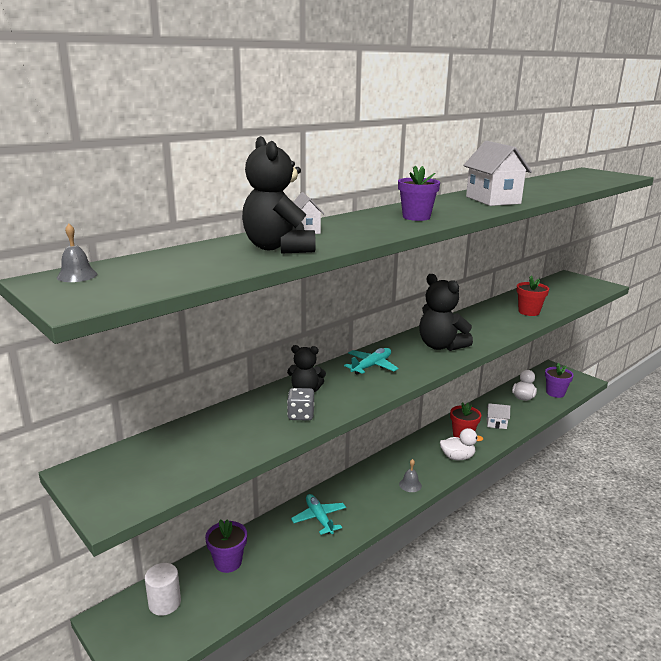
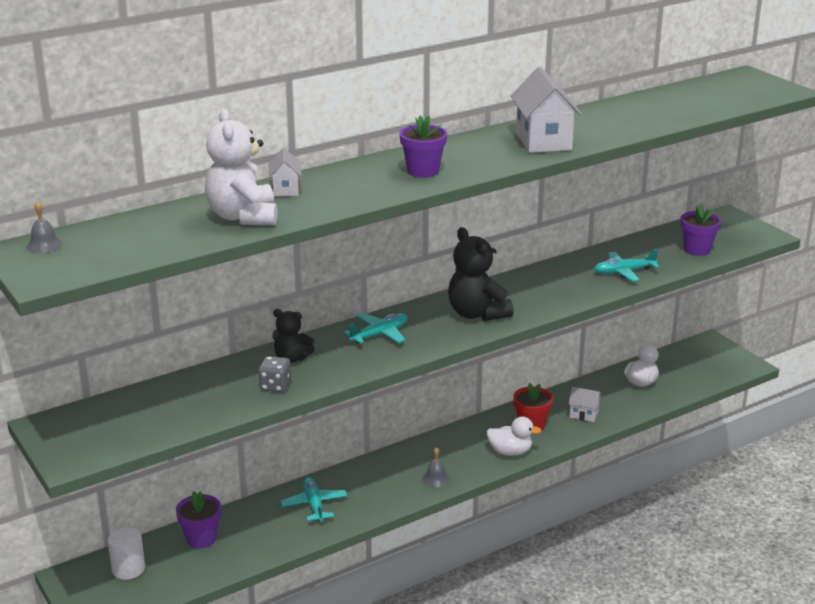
camera: 10 degrees right, 5 degrees up
black teddy bear [242,136,316,254] -> white teddy bear [205,109,277,225]
red flower pot [516,276,549,316] -> turquoise plane [594,249,660,281]
purple flower pot [545,363,574,398] -> purple flower pot moved to [681,204,721,256]

